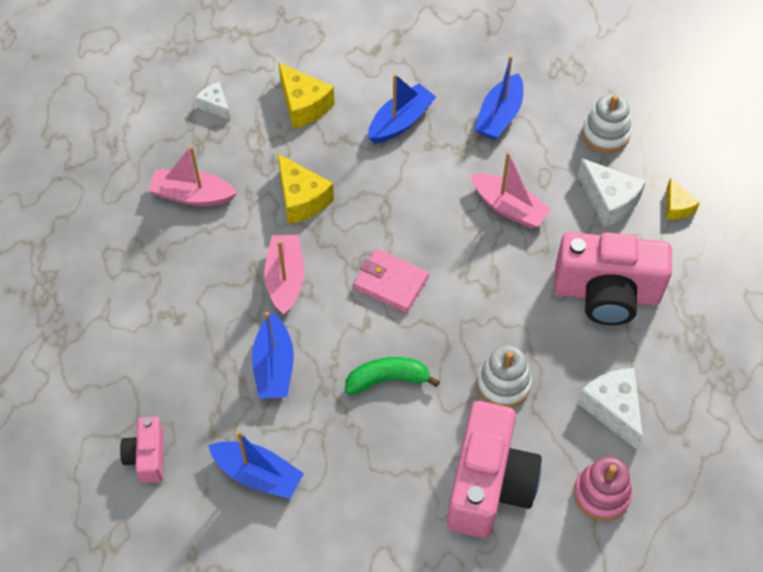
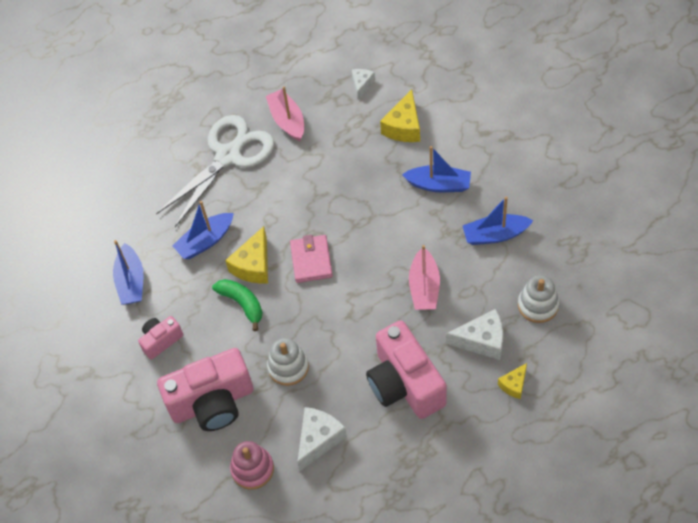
camera: 60 degrees right, 0 degrees up
pink camera [120,417,164,483] -> pink camera moved to [138,316,183,360]
pink boat [264,235,305,315] -> none
yellow cheese [278,154,334,224] -> yellow cheese moved to [225,226,268,283]
white cheese [578,158,646,227] -> white cheese turned 105 degrees counterclockwise [446,309,503,360]
none -> white scissors [156,115,274,227]

